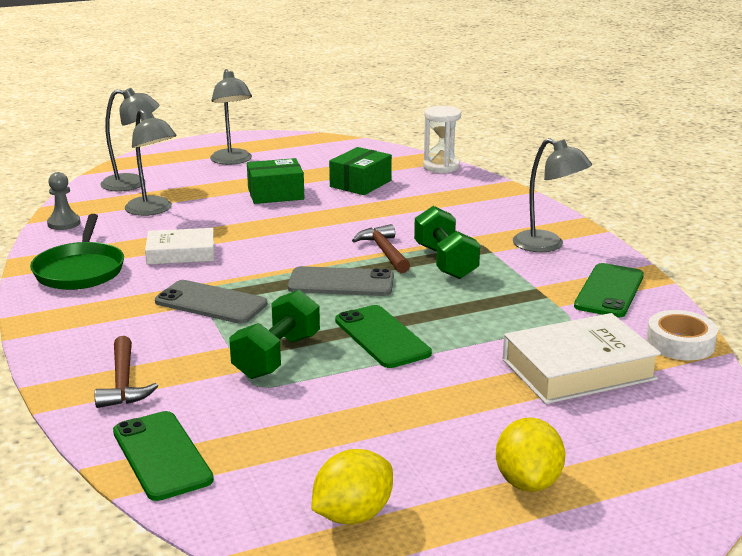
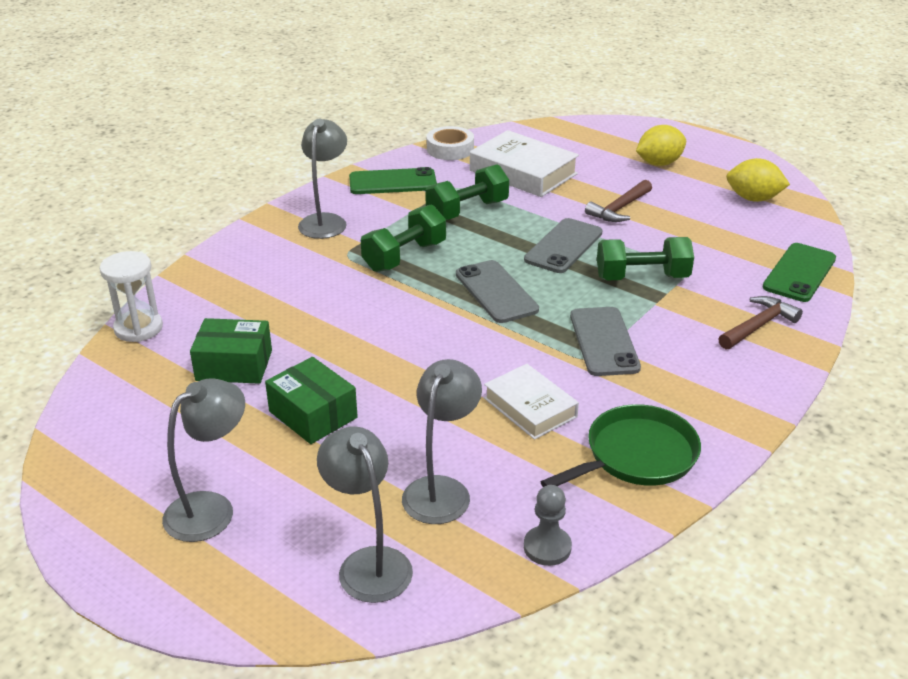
camera: 120 degrees left, 10 degrees up
green phone [335,305,432,368] -> grey phone [524,218,602,273]
brown hammer [352,224,410,273] -> brown hammer moved to [585,180,652,222]
none -> green dumbbell [425,164,509,220]

